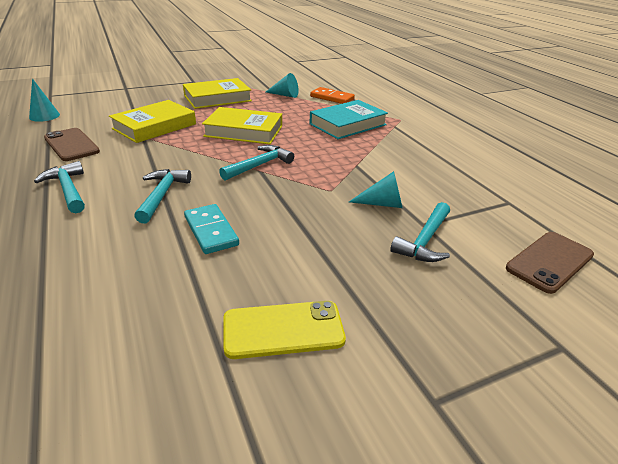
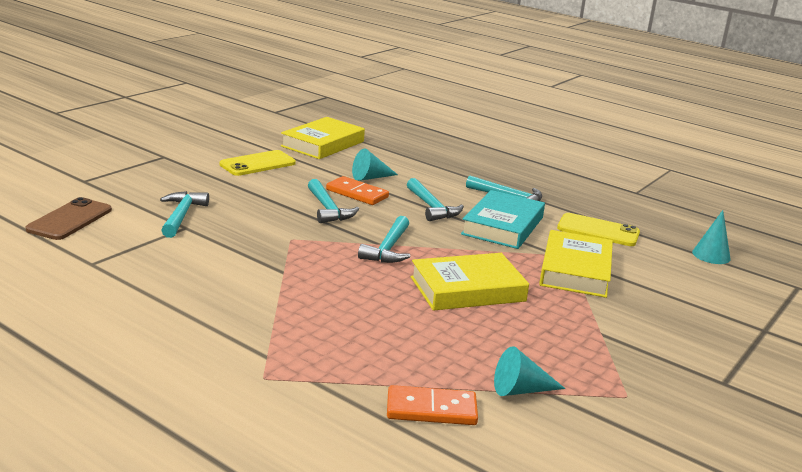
camera: 150 degrees right, 10 degrees down
brown phone [44,128,100,161] -> yellow phone [557,213,640,246]
yellow book [183,78,252,109] -> yellow book moved to [281,117,365,159]
turquoise domino [184,204,239,254] -> orange domino [326,176,389,205]
turquoise book [310,100,388,139] -> turquoise book moved to [461,190,545,249]
turquoise cone [349,171,403,208] -> turquoise cone moved to [352,148,398,181]
none -> turquoise hammer [308,179,359,223]

